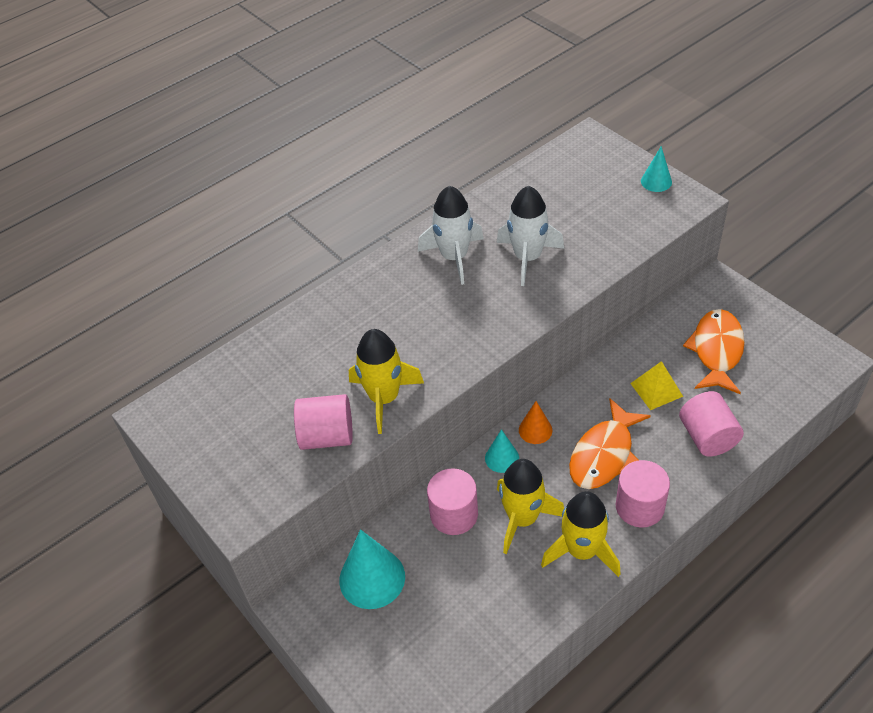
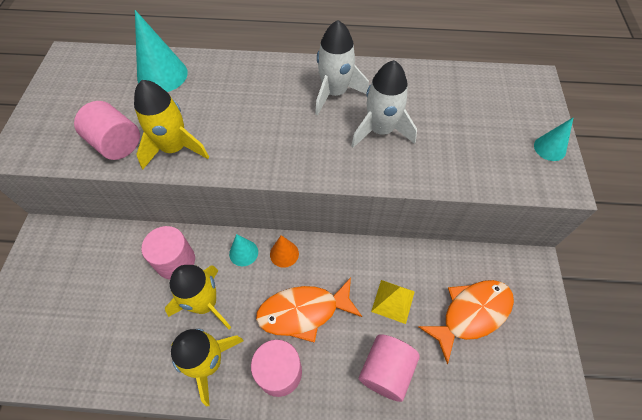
camera: 40 degrees right, 10 degrees up
turquoise cone [339,529,405,609] -> turquoise cone moved to [135,10,188,92]

